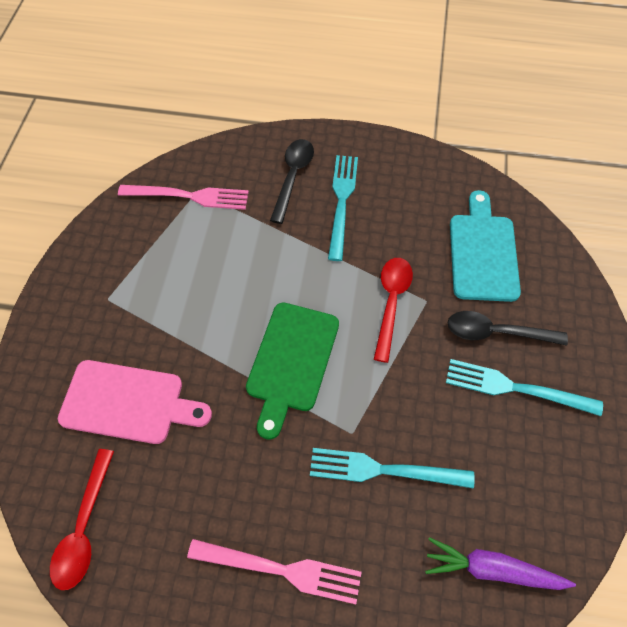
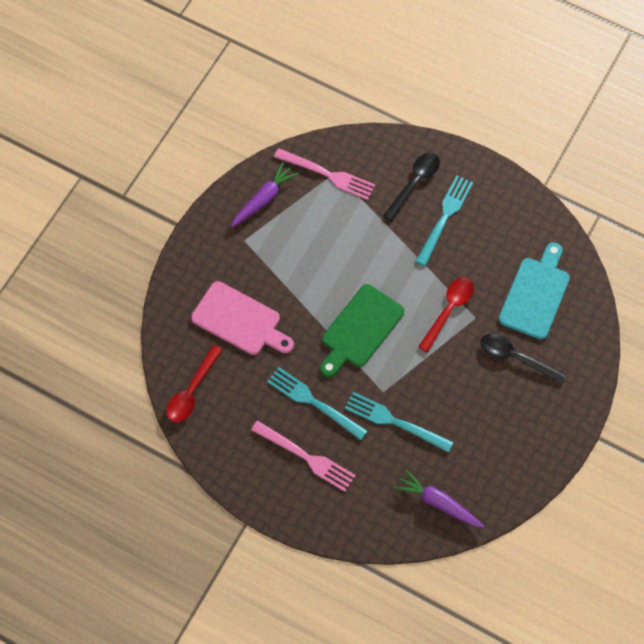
camera: 20 degrees right, 5 degrees up
turquoise fork [446,359,603,416] -> turquoise fork moved to [267,367,367,440]
none -> purple carrot [231,162,298,227]

